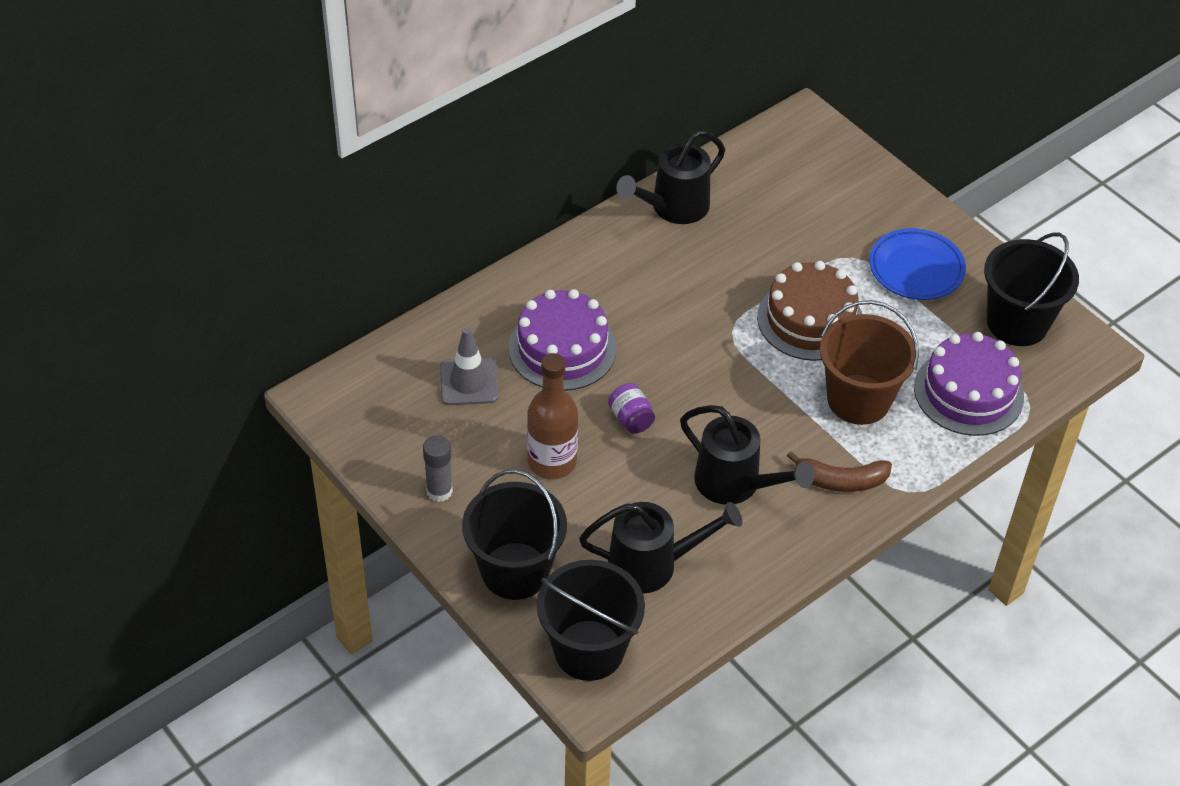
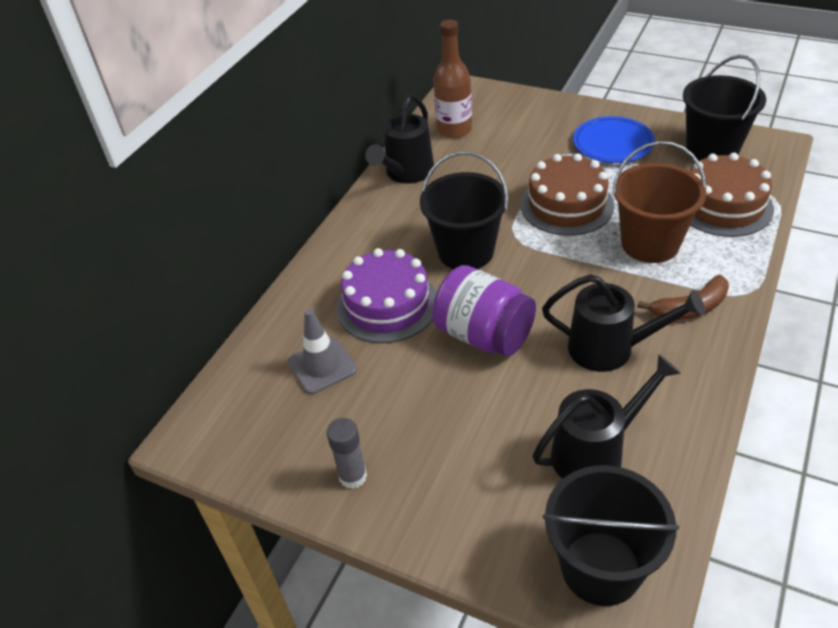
camera: 20 degrees left, 5 degrees down
black bucket [462,469,567,600] -> black bucket moved to [420,151,508,269]
brown bottle [527,353,578,479] -> brown bottle moved to [433,20,472,139]
purple jar [608,383,655,434] -> purple jar [432,265,536,356], size x2.07
purple cake [914,332,1024,436] -> brown cake [690,153,774,237]

